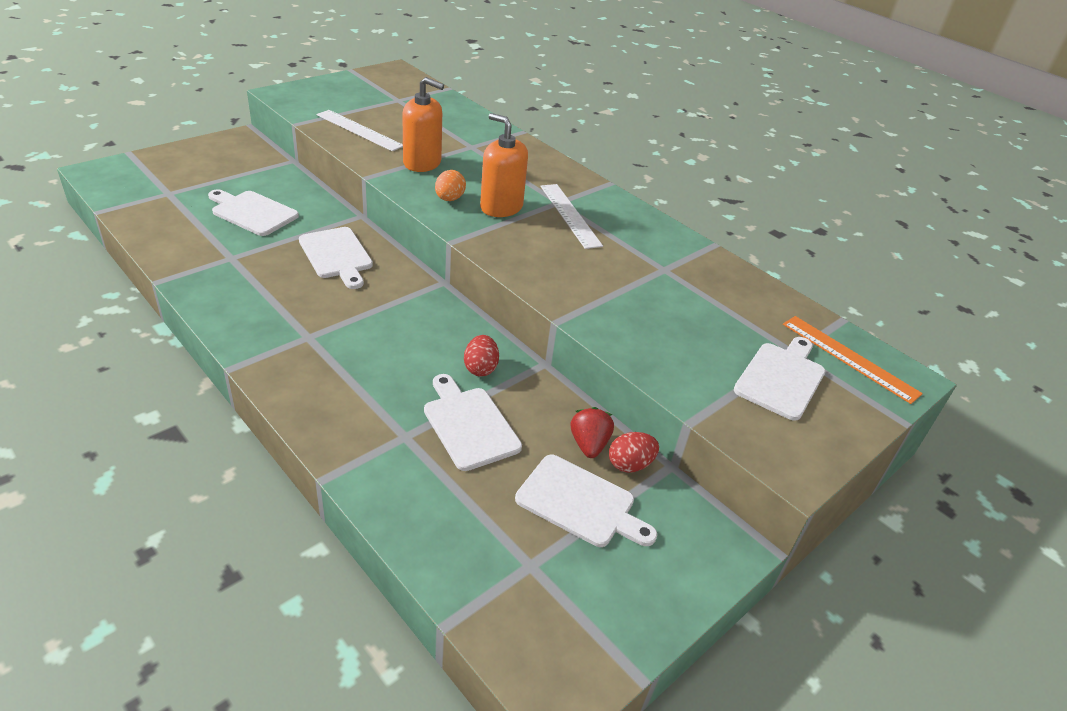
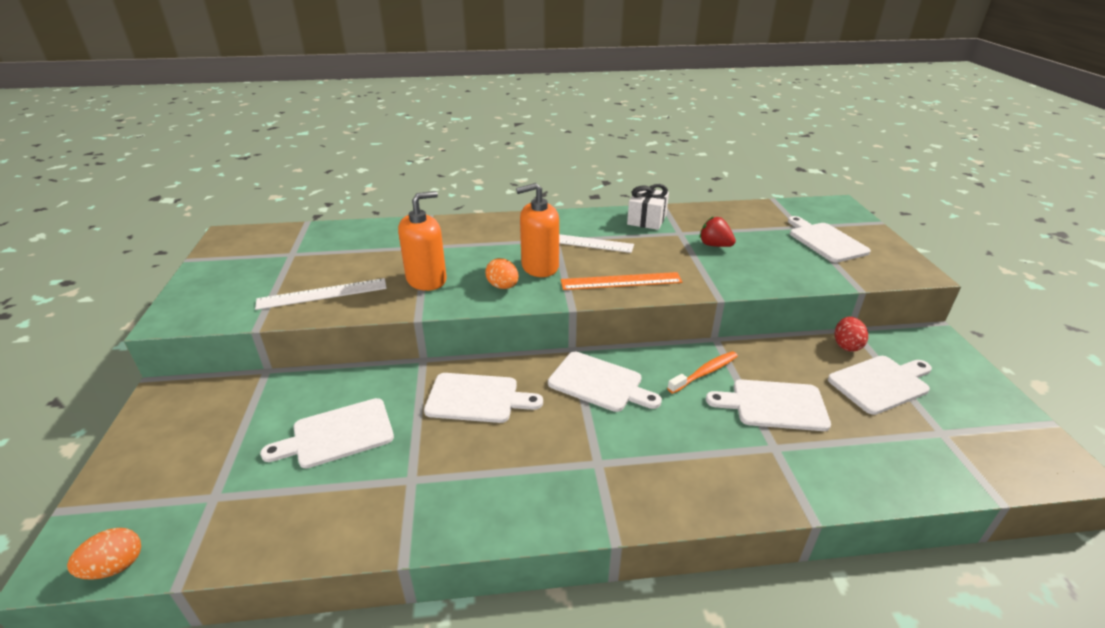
camera: 50 degrees left, 5 degrees down
red egg [464,335,499,376] -> orange toothbrush [667,351,738,394]
red strawberry [571,407,614,458] -> red strawberry moved to [699,216,736,247]
orange ruler [783,316,923,404] -> orange ruler moved to [561,272,682,290]
none -> orange egg [67,528,141,580]
none -> white cutting board [548,352,662,412]
none -> white gift [627,184,669,230]

